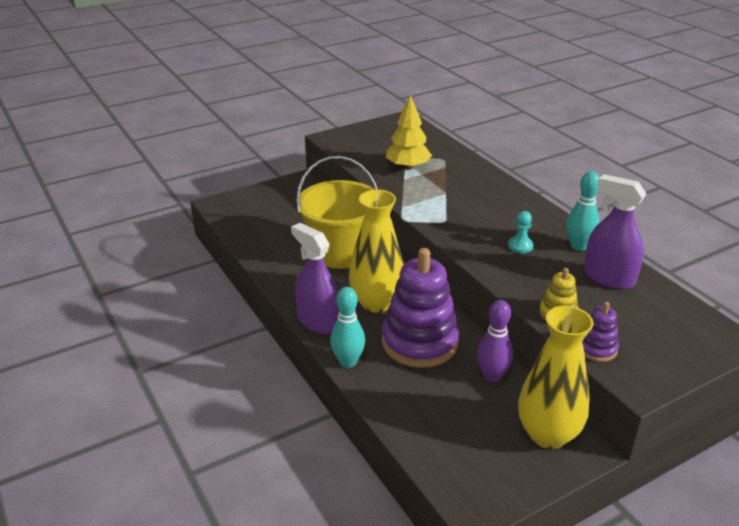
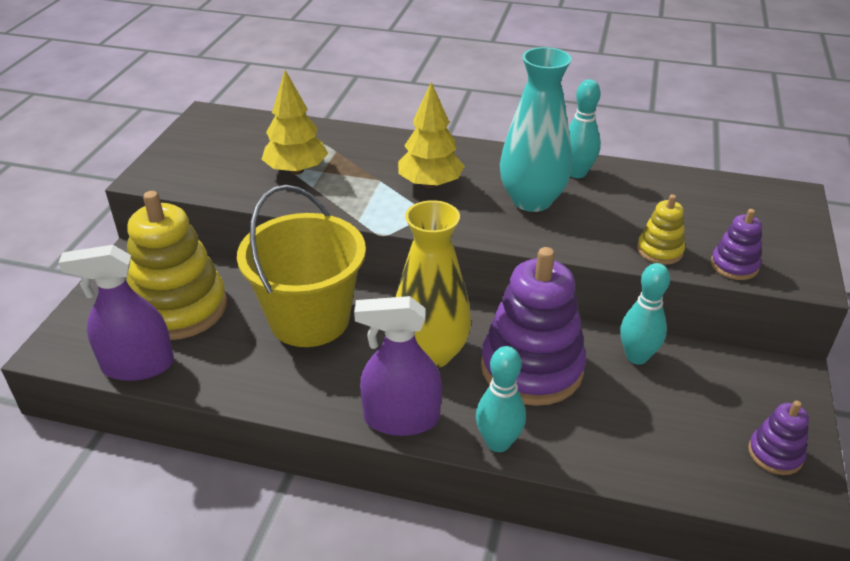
camera: 45 degrees left, 5 degrees up
purple bowling pin [477,300,513,382] -> turquoise bowling pin [620,263,670,365]
turquoise pawn [508,211,534,253] -> turquoise vase [500,47,572,212]
yellow vase [518,306,594,449] -> none
purple spray bottle [584,174,646,289] -> purple spray bottle moved to [59,245,174,381]
none -> yellow stacking toy [126,191,227,340]
none -> yellow tree [398,82,465,189]
none -> purple stacking toy [748,401,809,475]

